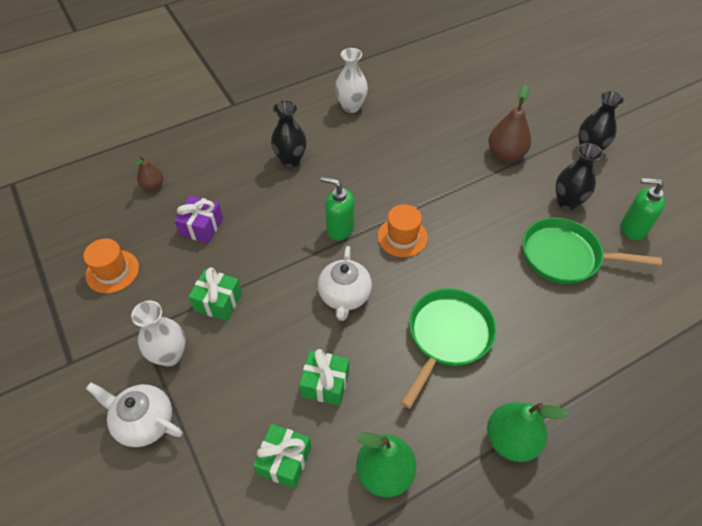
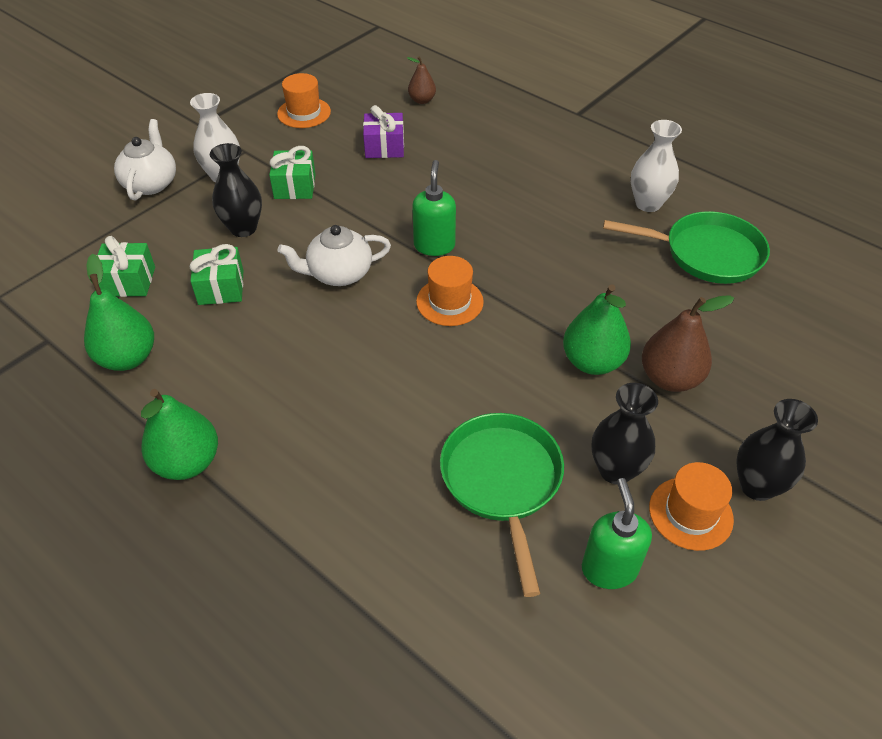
camera: 70 degrees right, 5 degrees down
black vase [271,101,307,167] -> black vase moved to [210,143,262,237]
green pan [401,288,496,409] -> green pan moved to [603,211,770,284]
none -> green pear [563,284,631,375]
none -> orange hat [649,462,734,551]

